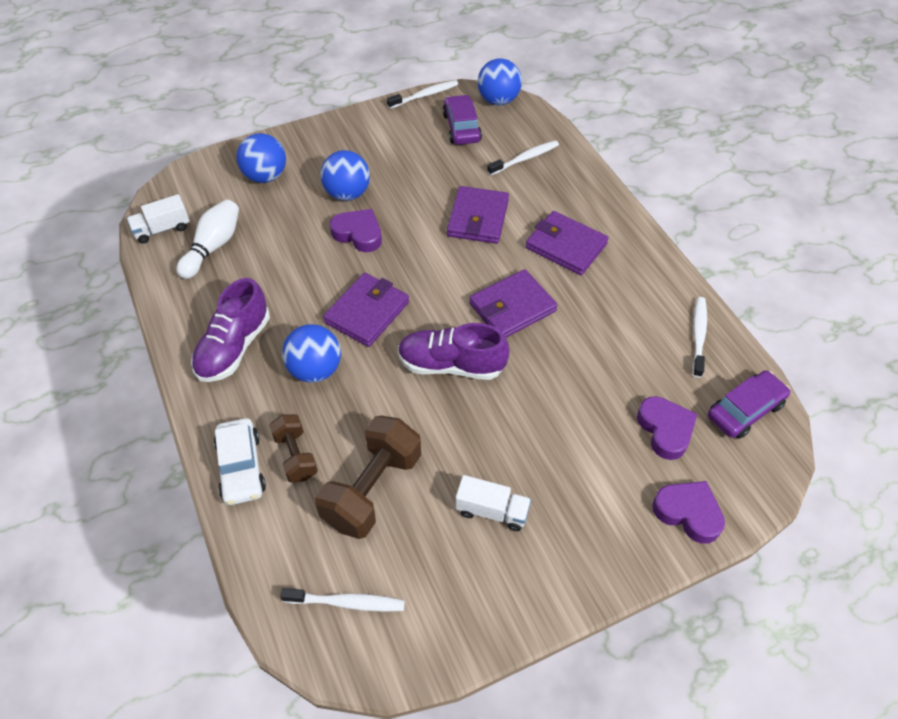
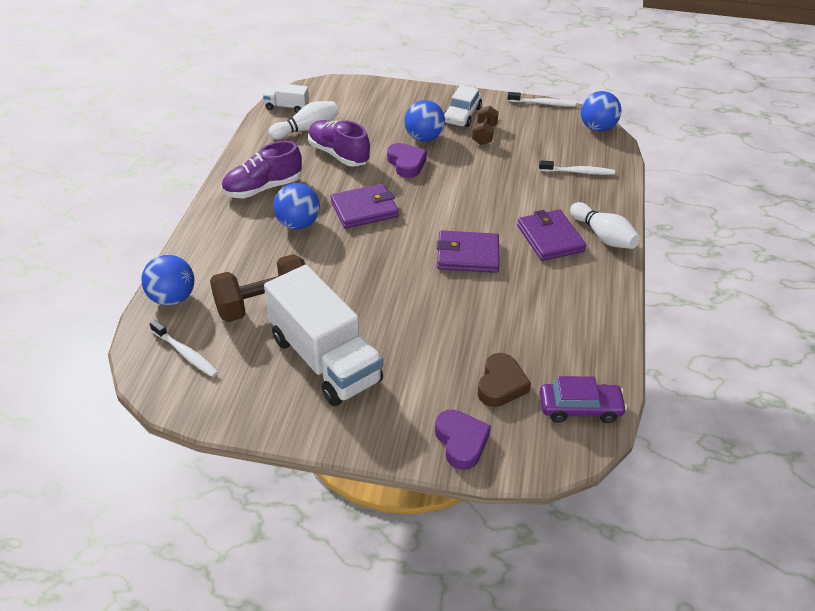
camera: 35 degrees right, 10 degrees down
white car [214,418,266,505] -> white car moved to [444,85,482,127]
blue ball [237,133,286,183] -> blue ball moved to [141,255,194,306]
brown dumbbell [269,414,318,483] -> brown dumbbell moved to [472,106,499,145]
purple shoe [398,323,510,380] -> purple shoe moved to [308,120,370,167]
purple car [443,95,482,145] -> none
purple wallet [447,186,509,244] -> none
white truck [456,475,531,531] -> white truck [264,265,383,406], size x2.26
purple heart [637,396,697,460] -> brown heart [478,353,531,407]
white toothbrush [693,297,707,378] -> none
none -> white bowling pin [570,202,640,249]

